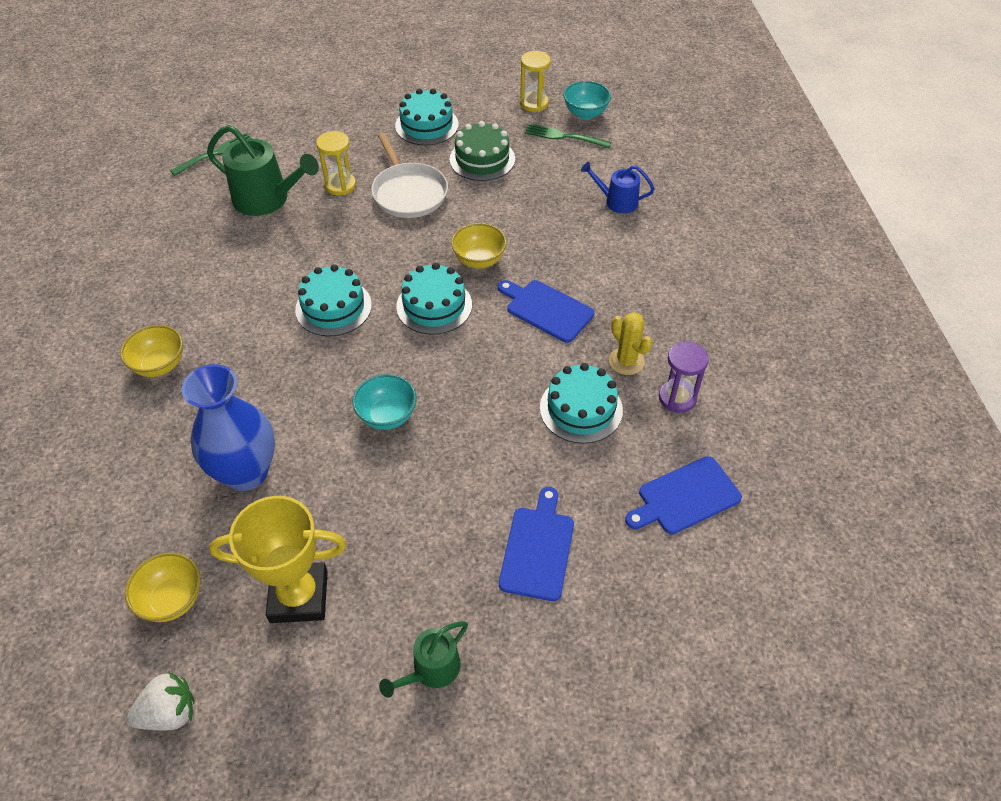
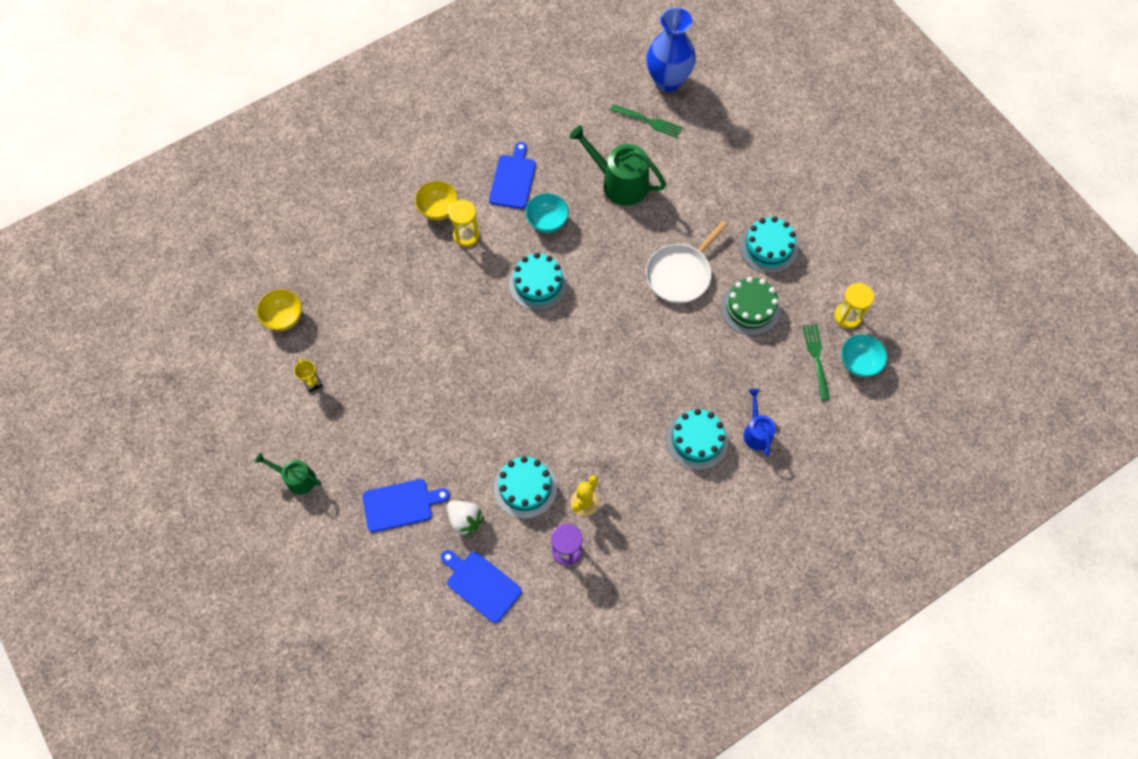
camera: 65 degrees right, 15 degrees up
white strawberry [127,671,195,730] -> white strawberry moved to [447,501,484,537]
blue vase [182,364,275,491] -> blue vase moved to [646,7,696,92]
green watering can [207,125,319,216] -> green watering can turned 120 degrees clockwise [569,125,666,206]
yellow trophy [209,496,347,623] -> yellow trophy [294,358,323,393], size x0.43
yellow hourglass [316,131,356,195] -> yellow hourglass moved to [448,200,480,247]
turquoise bowl [353,374,417,430] -> turquoise bowl moved to [525,193,569,233]
turquoise cake [396,263,472,335] -> turquoise cake moved to [666,409,728,470]
yellow bowl [451,223,507,269] -> none
blue cutting board [498,280,595,343] -> blue cutting board moved to [489,142,536,209]

